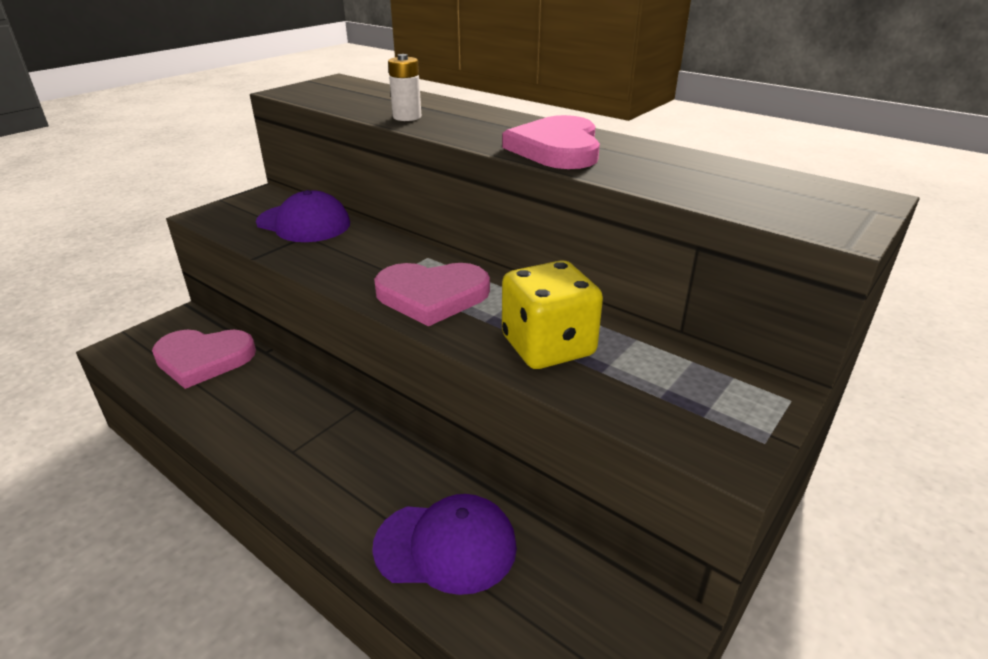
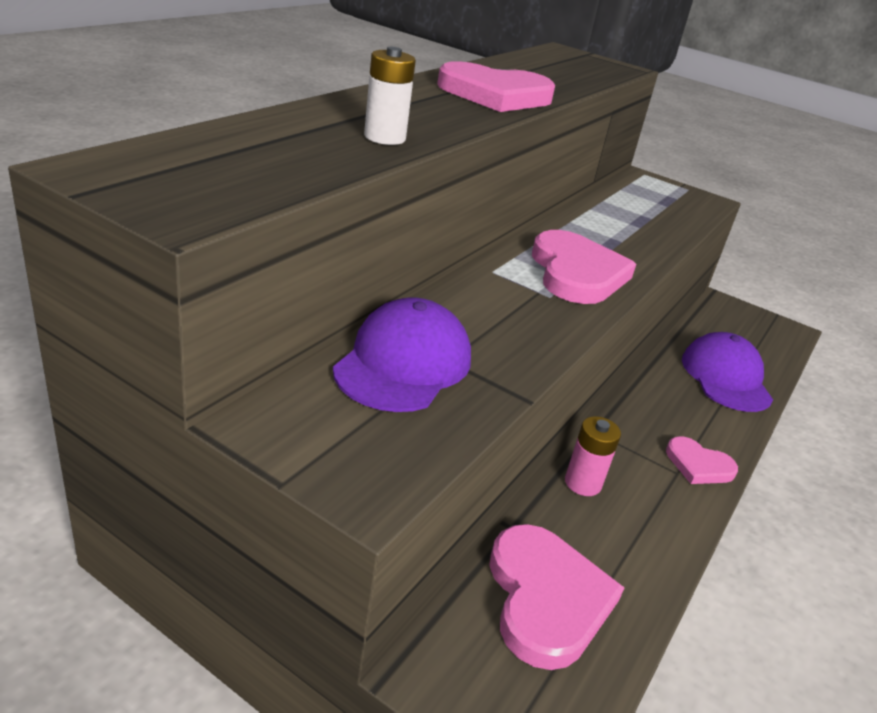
camera: 100 degrees left, 0 degrees up
yellow dice [502,260,603,369] -> none
none -> pink battery [565,416,621,496]
none -> pink heart [666,436,738,484]

